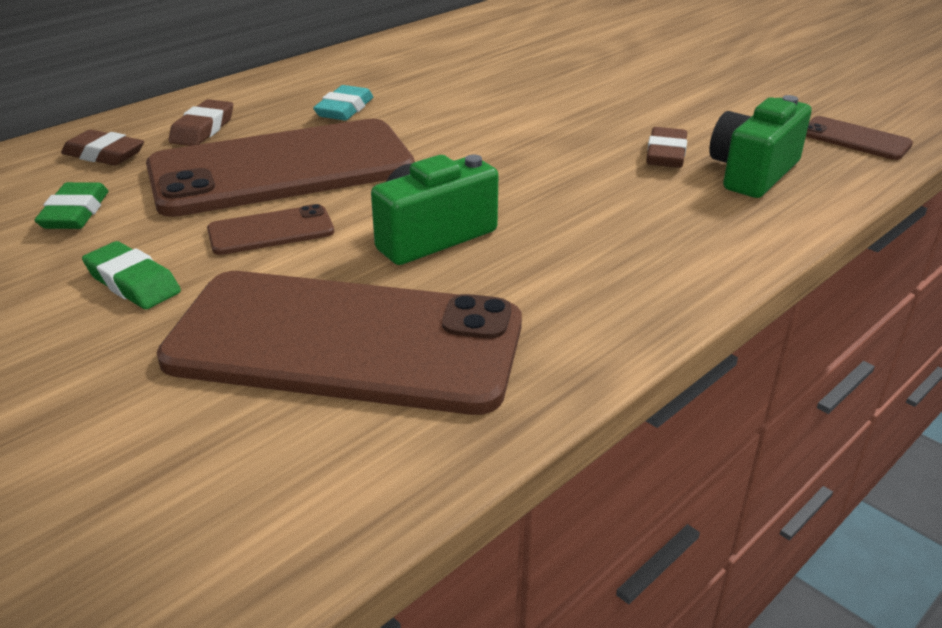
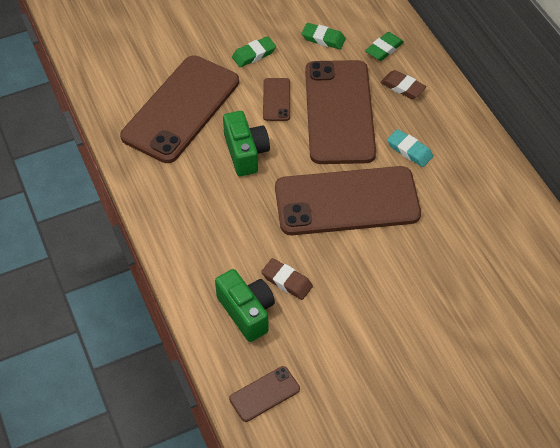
camera: 110 degrees right, 20 degrees up
brown eraser [61,130,144,165] -> green eraser [365,32,404,61]
none -> brown phone [275,166,421,235]

